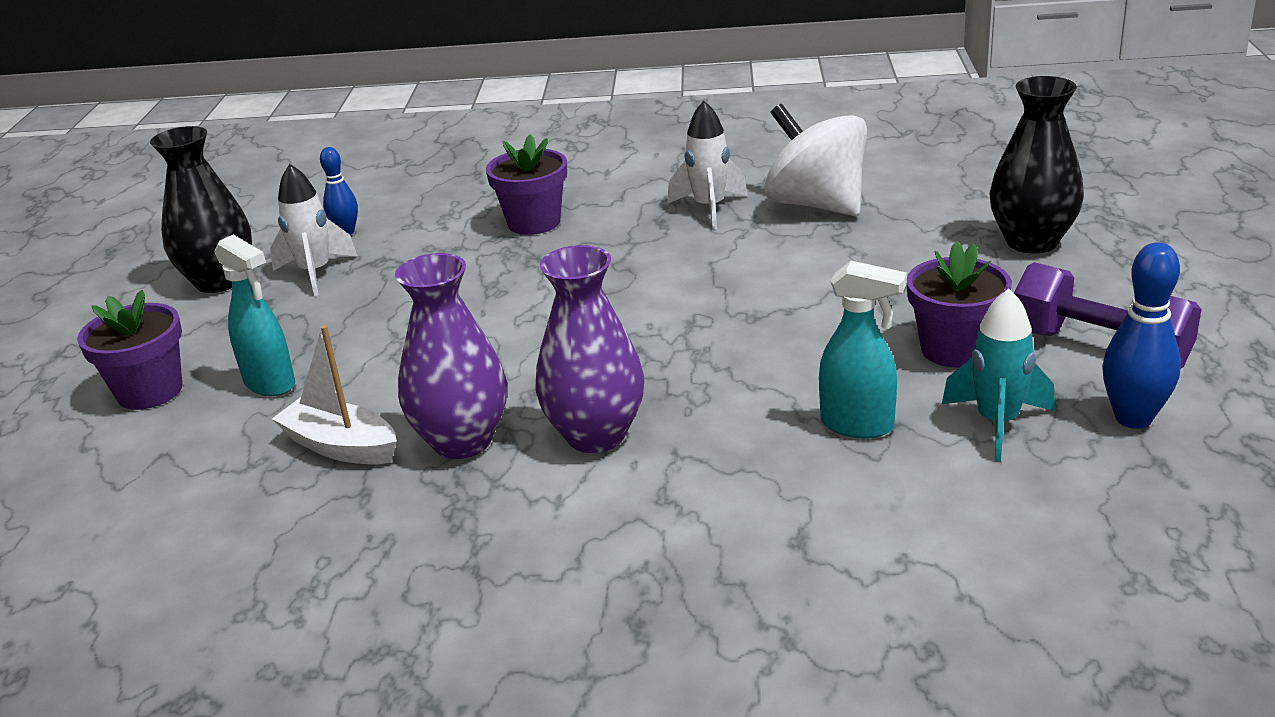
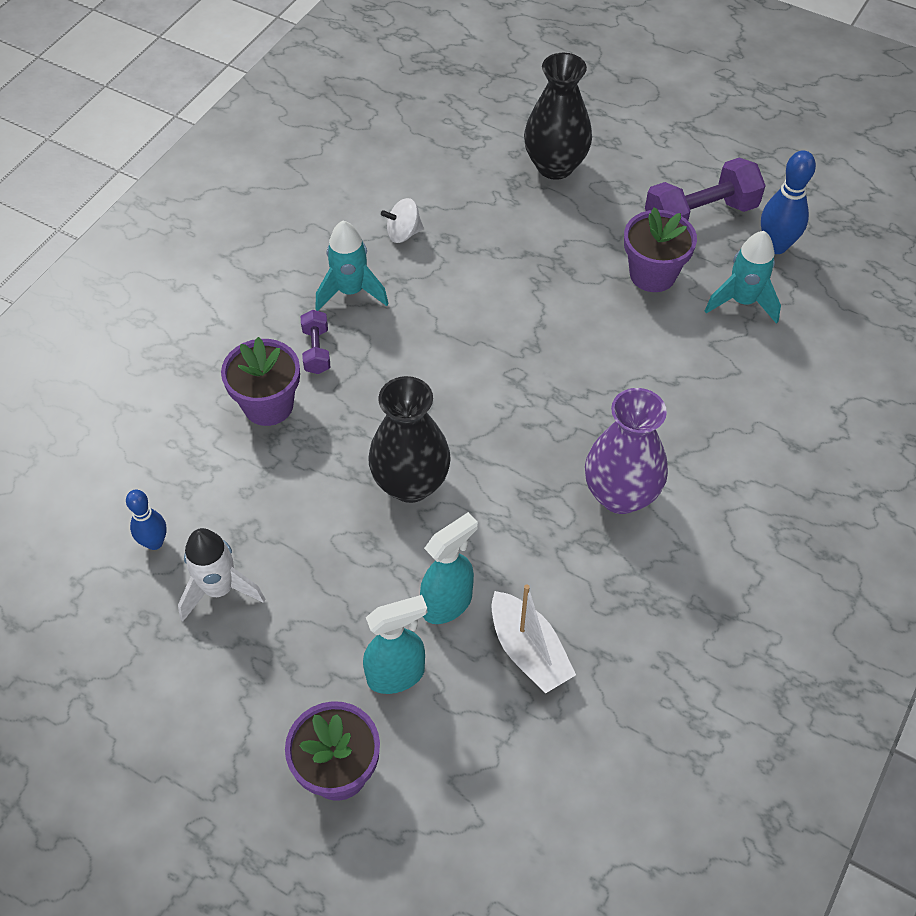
camera: 65 degrees left, 25 degrees up
black vase [150,126,252,293] -> black vase moved to [368,376,451,503]
white boat [272,325,397,464] -> white boat turned 90 degrees counterclockwise [491,584,576,694]
purple vase [395,253,507,459] -> none
white rocket [667,101,748,229] -> turquoise rocket [315,221,389,311]
white spinning top [764,104,867,216] -> white spinning top [381,198,424,243], size x0.45
turquoise spray bottle [819,261,907,439] -> turquoise spray bottle moved to [420,512,478,624]
none -> purple dumbbell [301,310,331,374]

